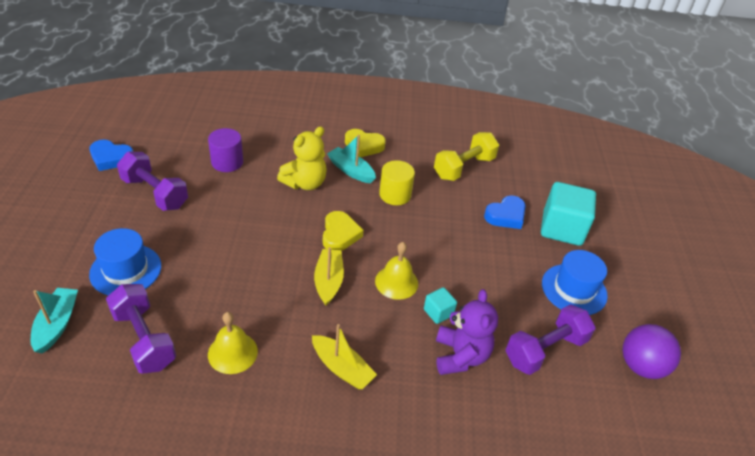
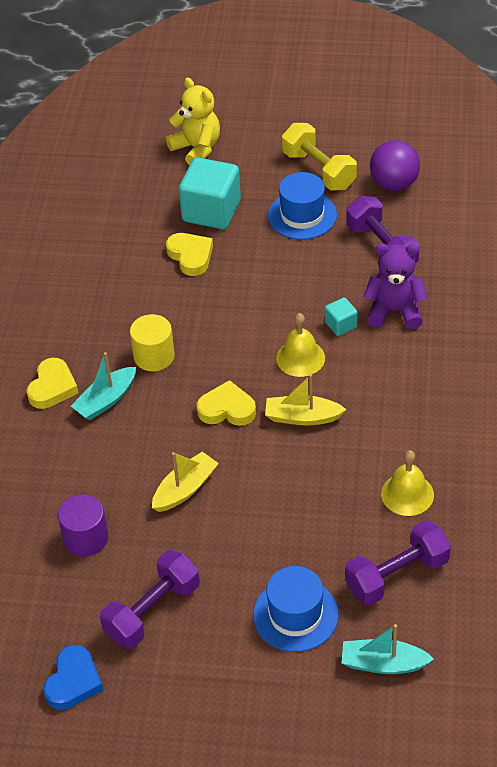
camera: 80 degrees left, 5 degrees up
yellow teddy bear [277,126,327,190] -> yellow teddy bear moved to [166,78,220,165]
yellow boat [312,324,377,389] -> yellow boat moved to [152,451,219,512]
yellow dumbbell [434,132,499,181] -> yellow dumbbell moved to [282,123,357,191]
blue heart [484,195,526,229] -> yellow heart [166,233,213,276]

